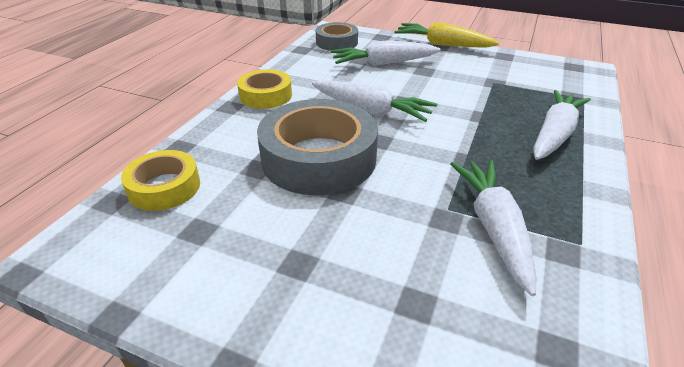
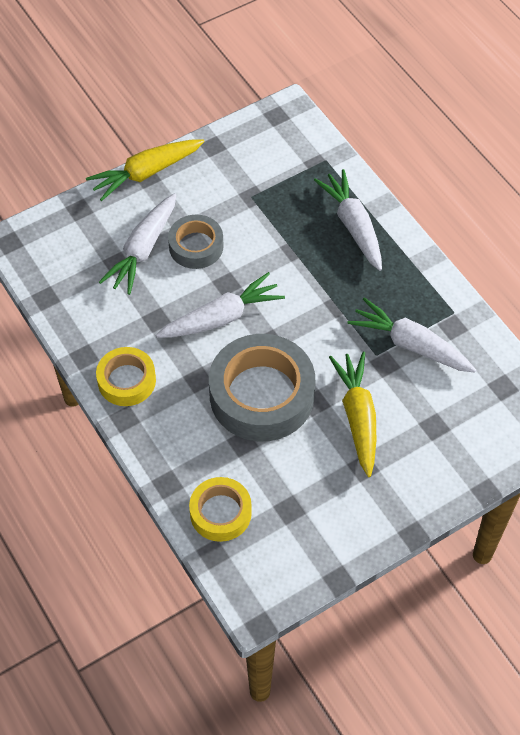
camera: 55 degrees left, 20 degrees up
grey tape [316,22,358,51] -> grey tape moved to [168,215,224,269]
none -> yellow carrot [329,352,376,477]

